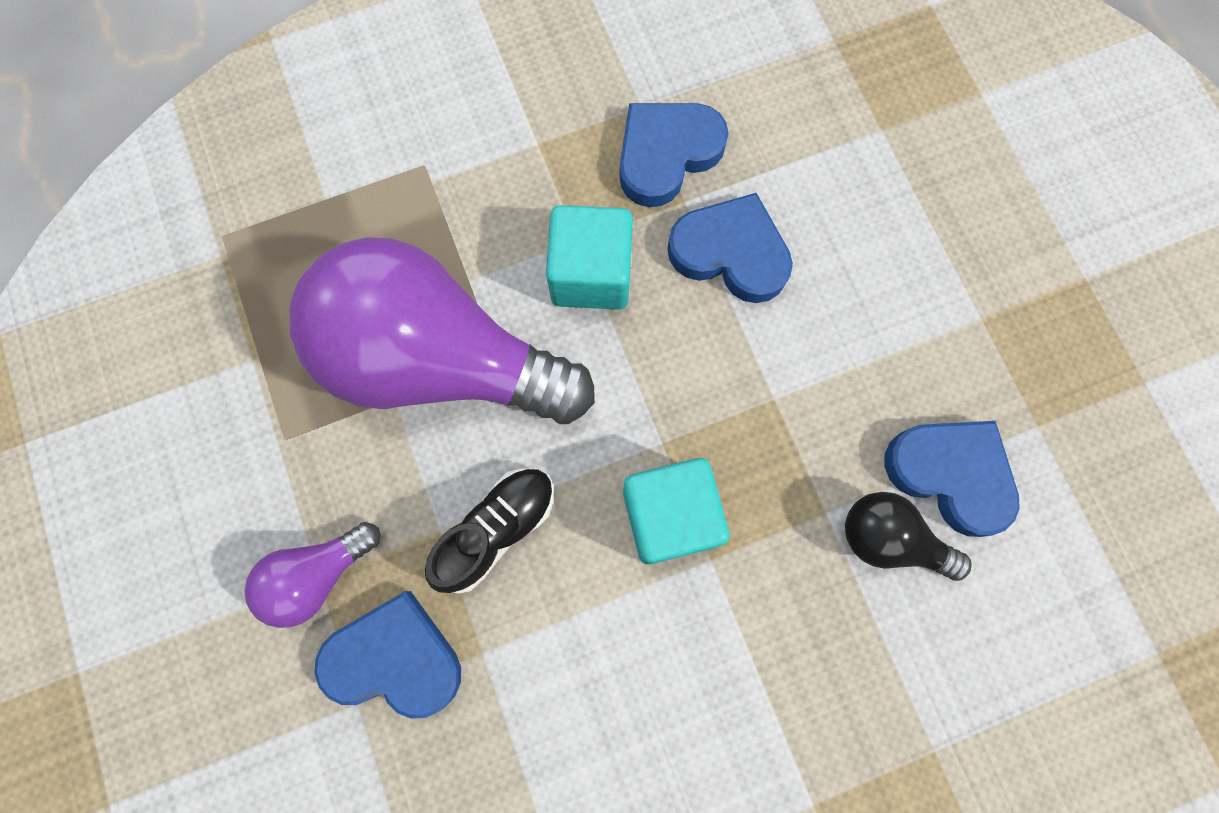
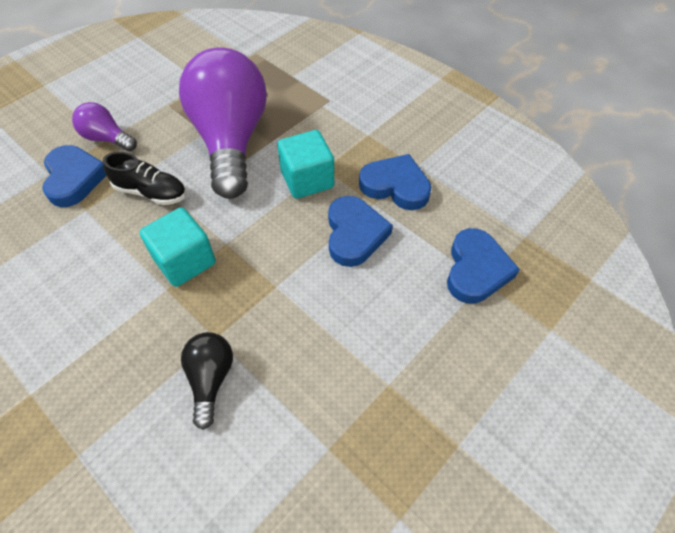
camera: 65 degrees right, 20 degrees down
blue heart [885,421,1020,537] -> blue heart moved to [447,228,520,304]

